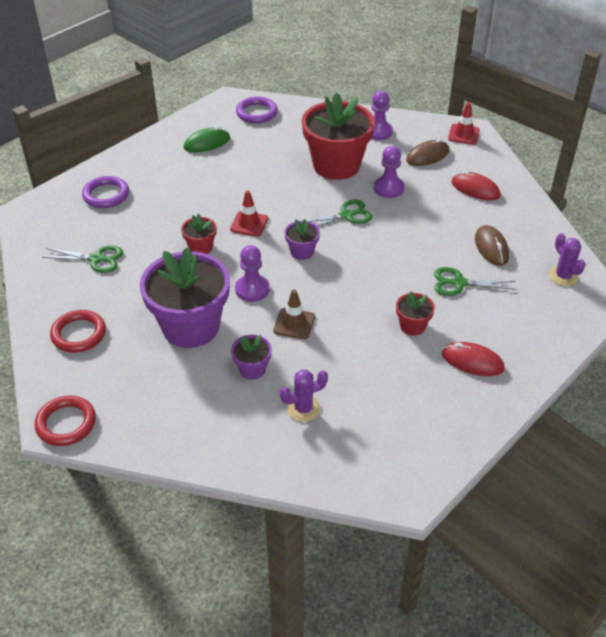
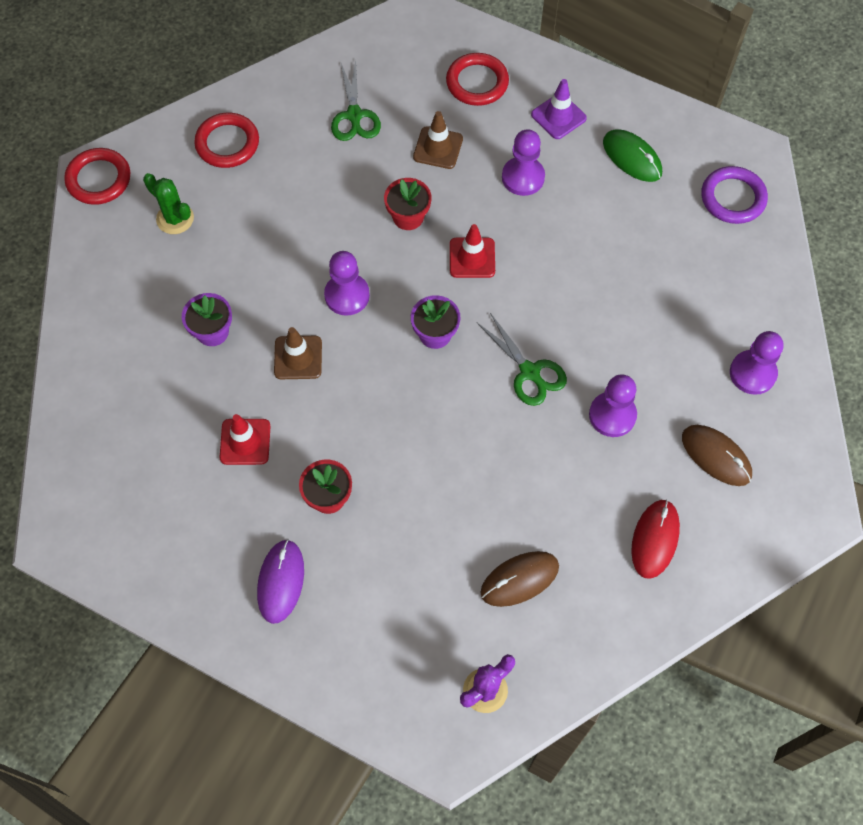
camera: 75 degrees right, 20 degrees up
purple ring [82,176,129,208] -> red ring [446,53,509,106]
purple flower pot [140,247,230,348] -> none
purple cactus [280,370,328,422] -> none
red flower pot [302,92,375,180] -> none
green scissors [434,267,517,296] -> none
red mouse [442,342,505,376] -> purple mouse [257,539,304,624]
red traffic cone [448,102,480,145] -> red traffic cone moved to [220,414,271,465]
none -> green cactus [143,173,194,234]
none -> brown traffic cone [413,111,463,169]
none -> purple pawn [502,129,545,196]
none -> purple traffic cone [531,79,587,139]

